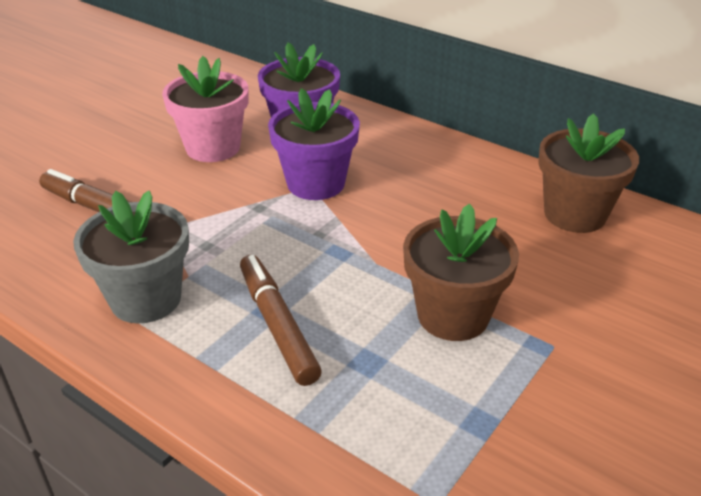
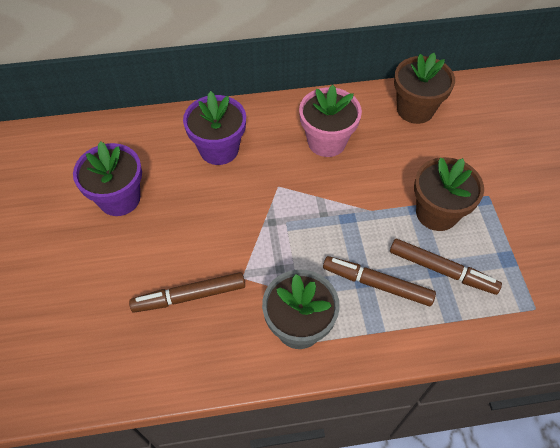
camera: 45 degrees left, 20 degrees up
pink flower pot [162,56,248,162] -> pink flower pot moved to [299,85,362,157]
purple flower pot [268,88,360,200] -> purple flower pot moved to [73,141,142,216]
none -> brown marker [390,239,502,295]

